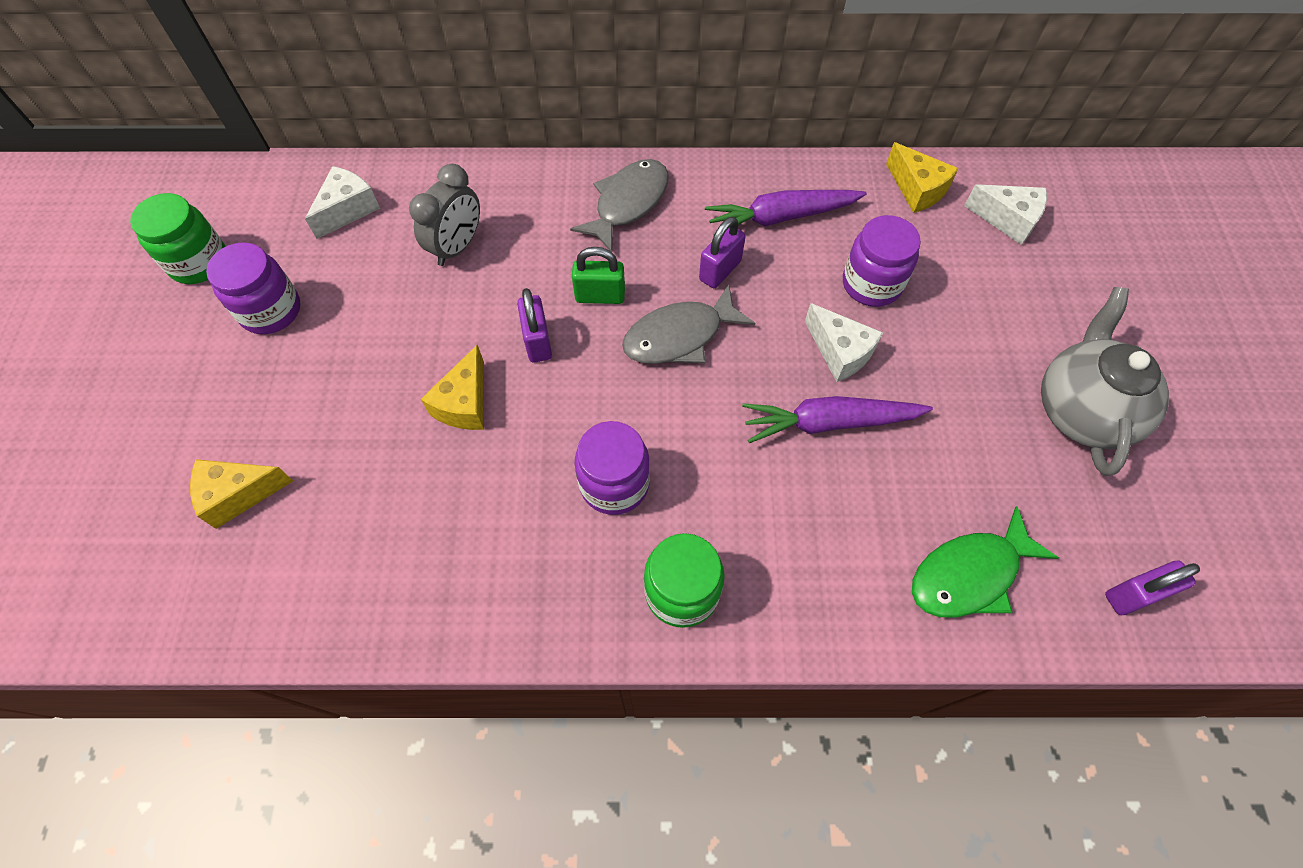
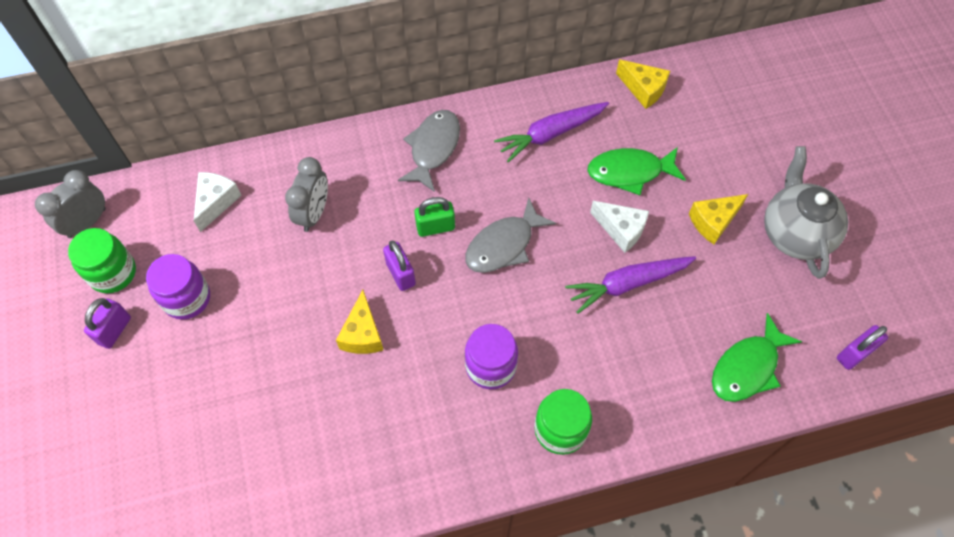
camera: 15 degrees left, 0 degrees up
yellow cheese [190,459,293,529] -> yellow cheese moved to [689,194,748,244]
purple padlock [699,217,746,288] -> purple padlock moved to [84,298,131,349]
purple jar [843,215,921,307] -> green fish [587,147,686,195]
white cheese [964,184,1047,245] -> none
none -> grey clock [35,170,106,238]

